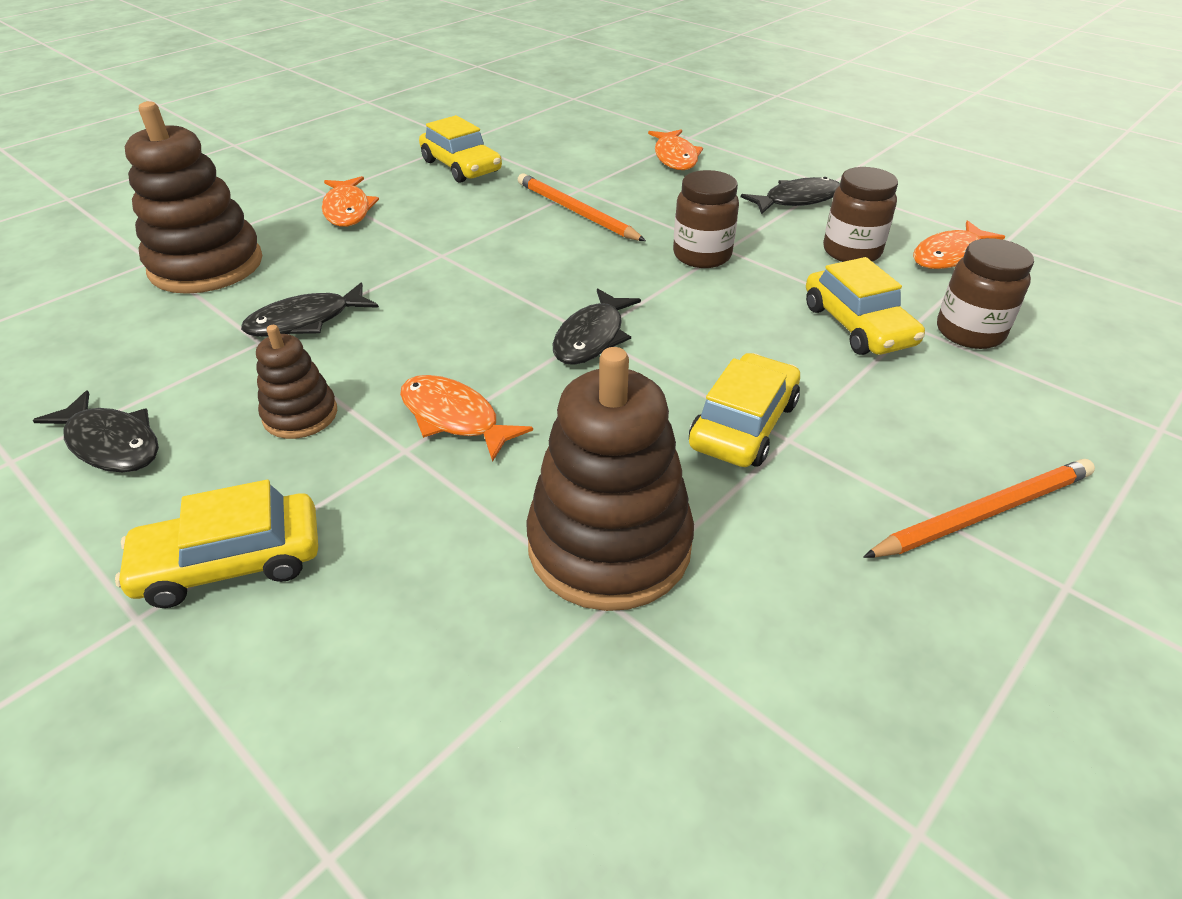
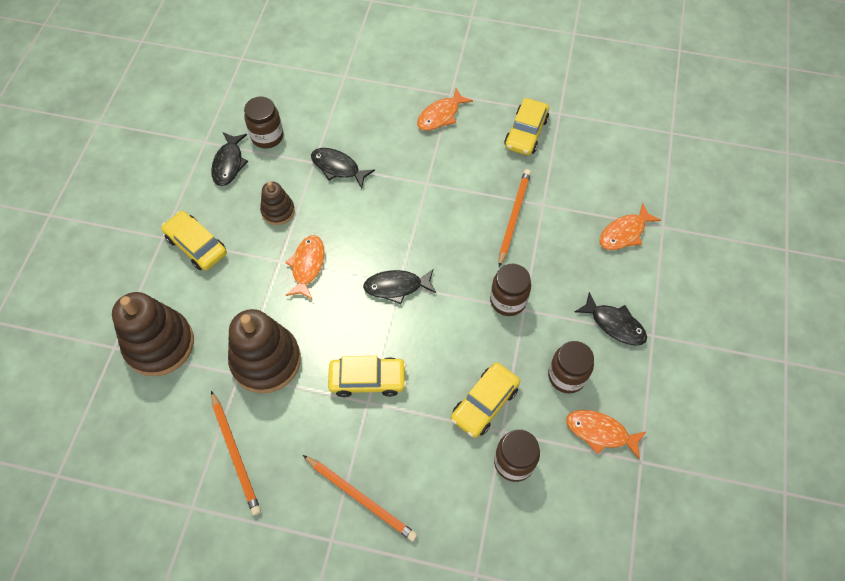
camera: 60 degrees right, 20 degrees up
brown stacking toy [125,101,262,294] -> brown stacking toy moved to [112,292,194,376]
none -> orange pencil [211,391,261,516]
none -> brown jar [244,97,283,148]

